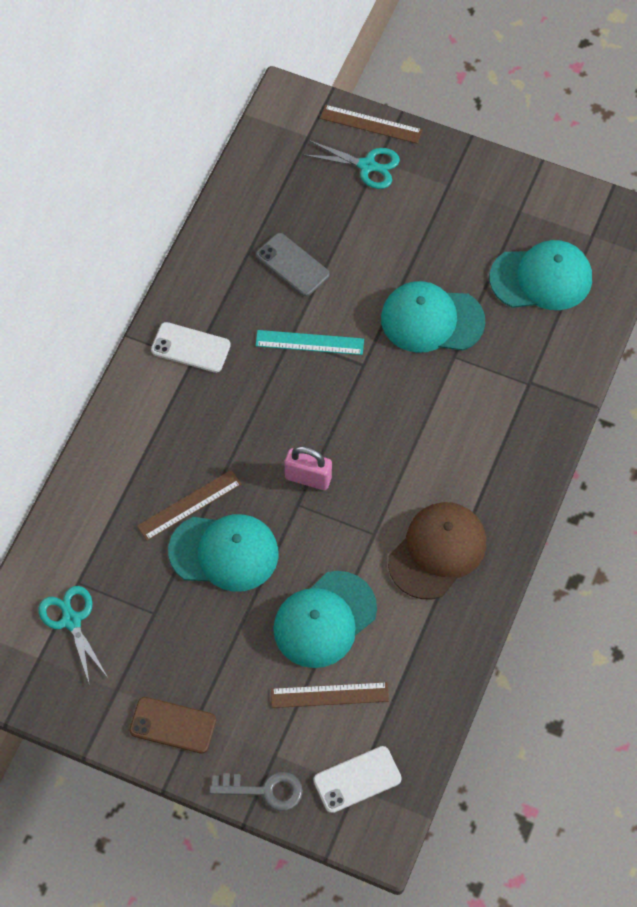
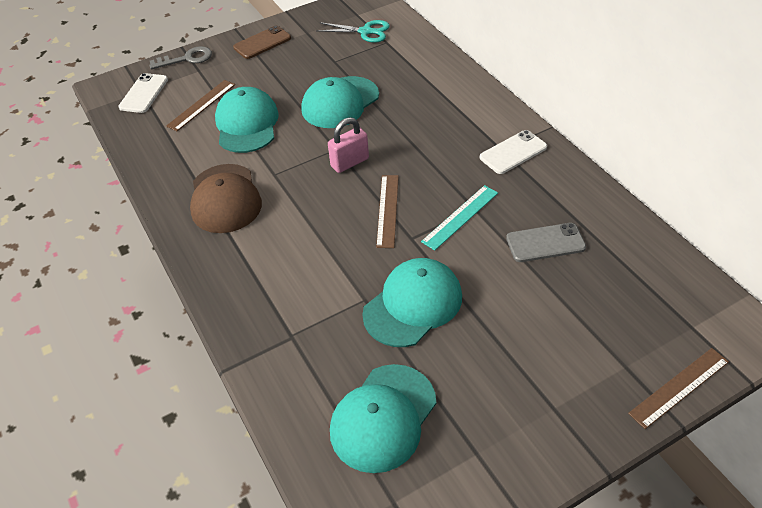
camera: 130 degrees right, 15 degrees down
brown ruler [137,470,242,541] -> brown ruler moved to [376,175,399,248]
grey key [209,772,303,811] -> grey key turned 150 degrees counterclockwise [149,46,212,69]
turquoise scissors [304,140,400,189] -> none

